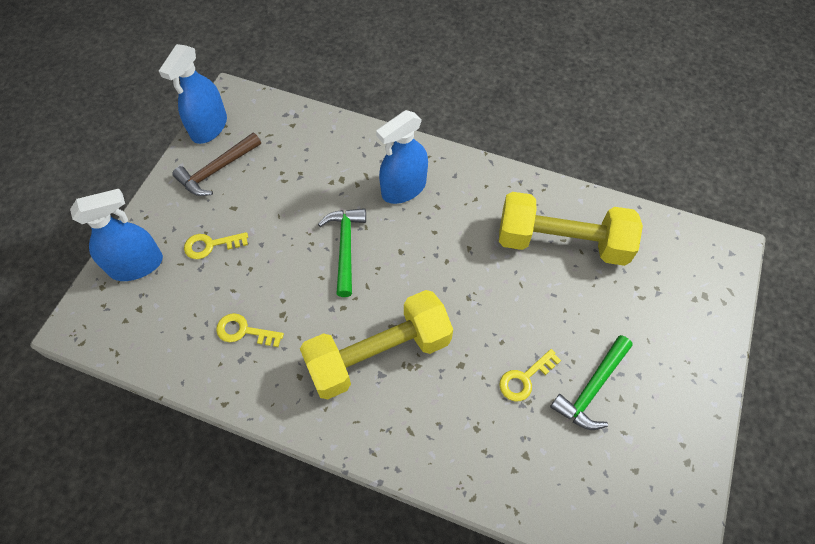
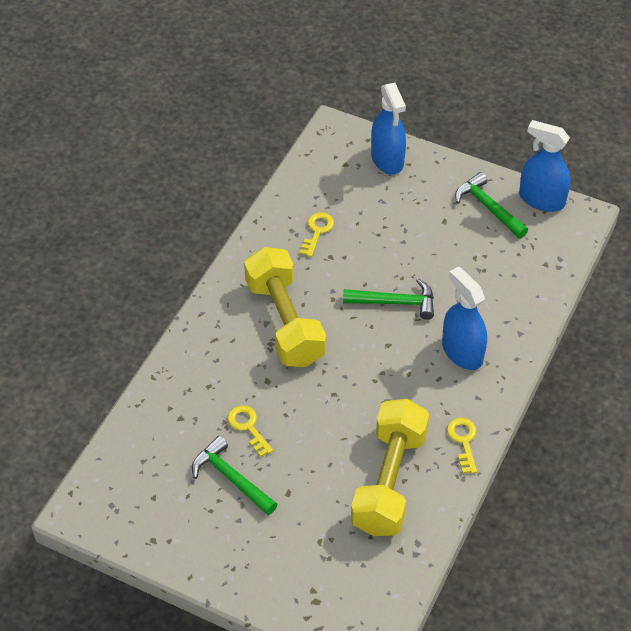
camera: 95 degrees right, 10 degrees down
brown hammer [173,133,261,196] -> green hammer [455,172,528,238]
yellow key [184,232,248,259] -> yellow key moved to [447,418,477,474]

